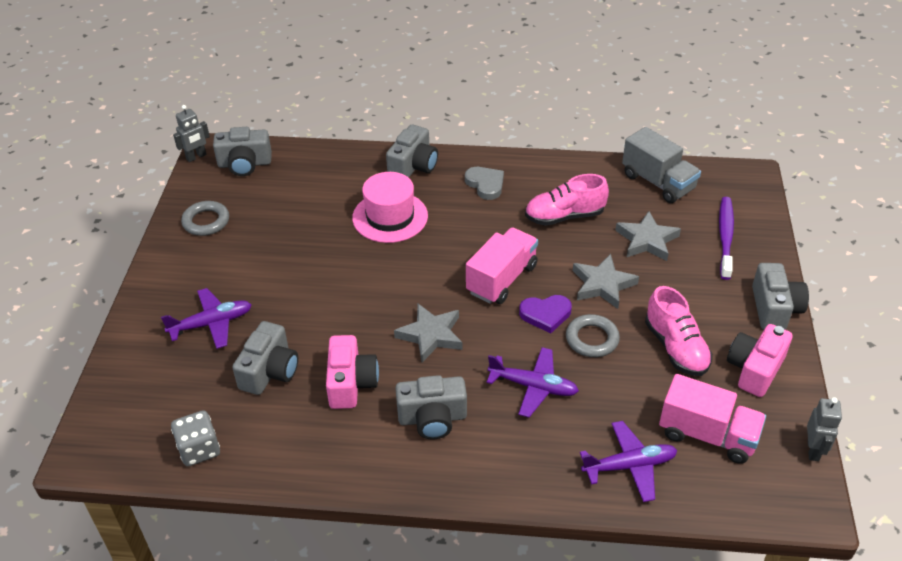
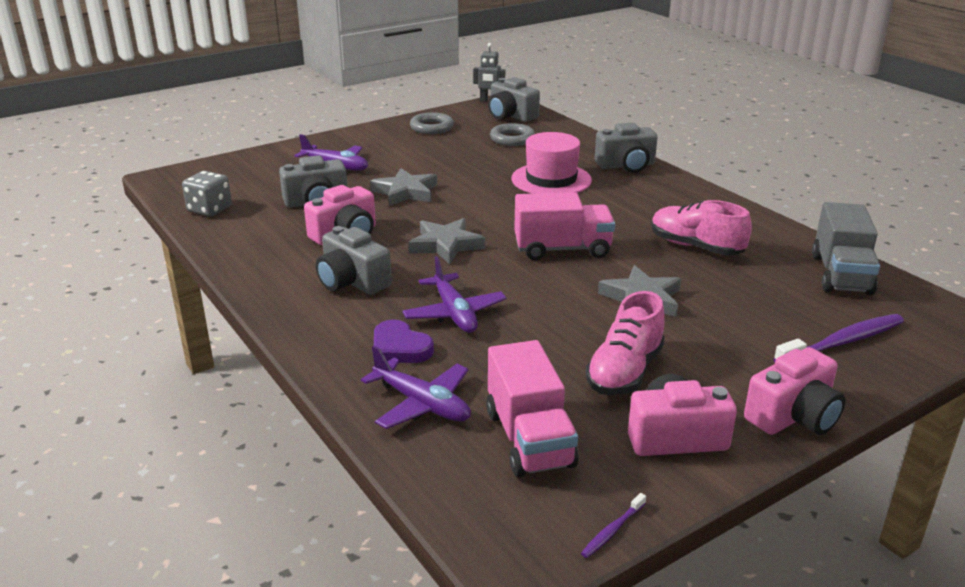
camera: 50 degrees right, 15 degrees down
grey heart [465,167,504,200] -> none
purple heart [519,295,572,333] -> purple heart moved to [374,320,434,363]
grey ring [566,314,620,357] -> grey ring moved to [490,123,535,146]
grey star [615,211,681,261] -> grey star moved to [370,168,437,206]
grey camera [752,263,809,330] -> pink camera [744,347,846,435]
grey robot [807,397,842,461] -> purple toothbrush [581,493,646,558]

